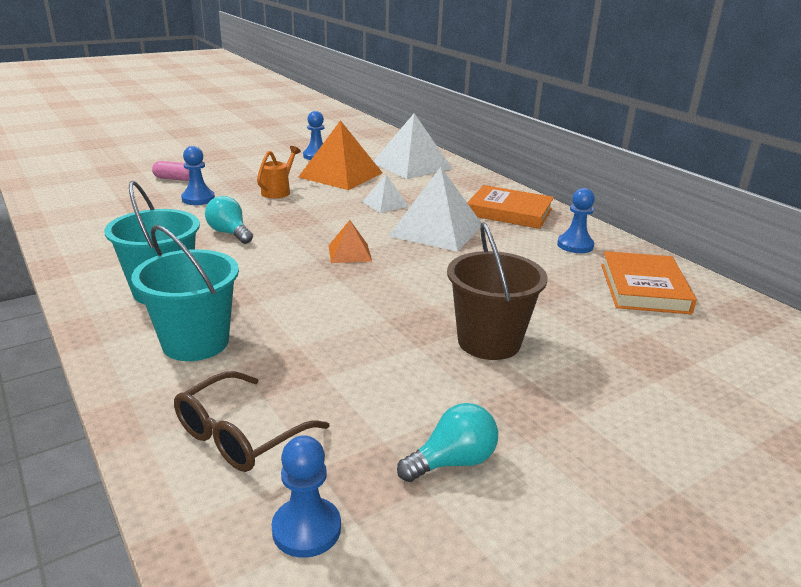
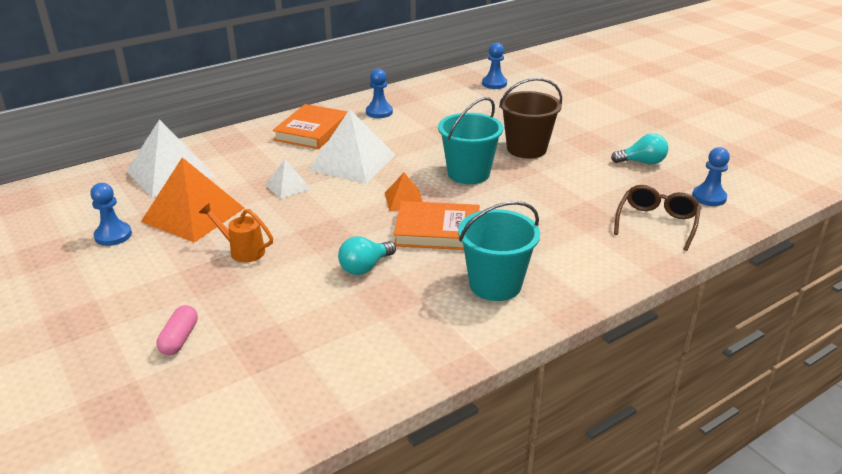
camera: 90 degrees left, 5 degrees up
turquoise bucket [131,225,239,361] -> turquoise bucket moved to [438,97,503,184]
brown glasses [174,371,329,472] -> brown glasses turned 105 degrees counterclockwise [614,185,701,251]
blue pawn [181,146,215,205] -> blue pawn moved to [482,43,507,89]
turquoise light bulb [397,403,498,482] -> turquoise light bulb turned 120 degrees clockwise [611,133,668,165]
orange book [601,251,697,314] -> orange book moved to [394,201,480,250]

